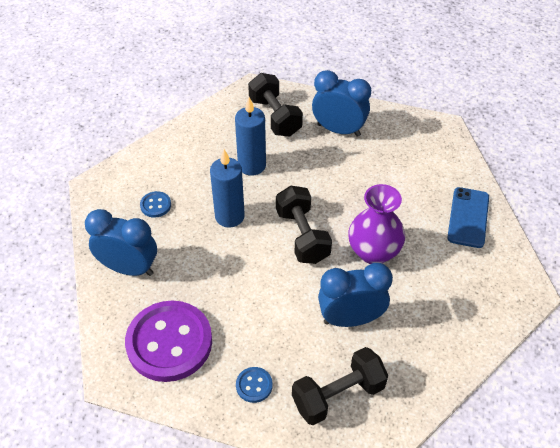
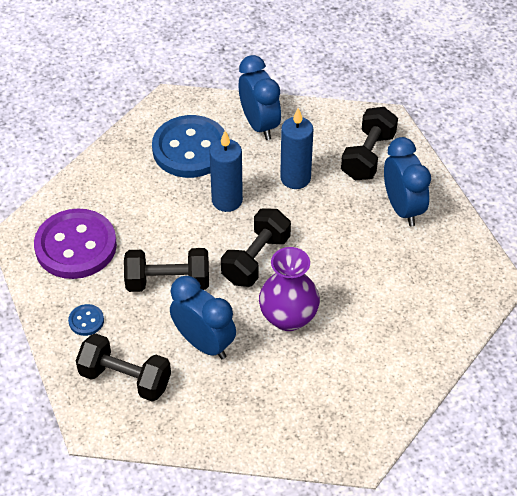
camera: 50 degrees right, 0 degrees up
blue clock [85,209,157,276] -> blue clock moved to [239,55,281,140]
blue button [140,191,171,218] -> blue button [152,115,225,178], size x2.42
blue phone [447,187,489,248] -> none
none -> black dumbbell [124,248,209,292]

